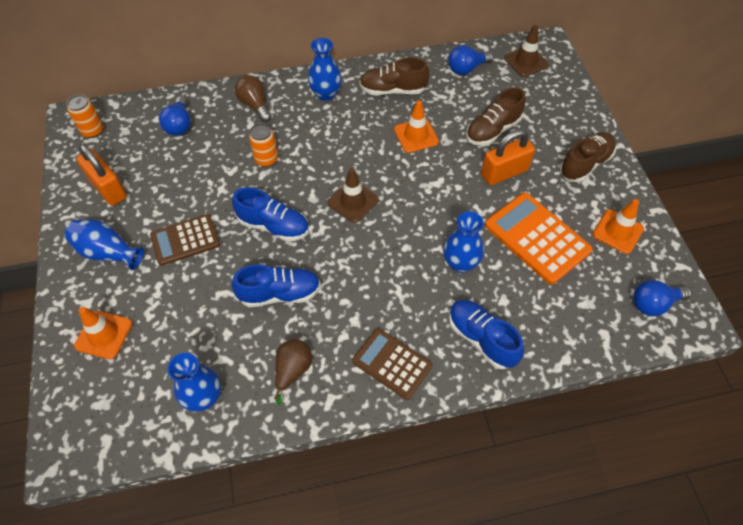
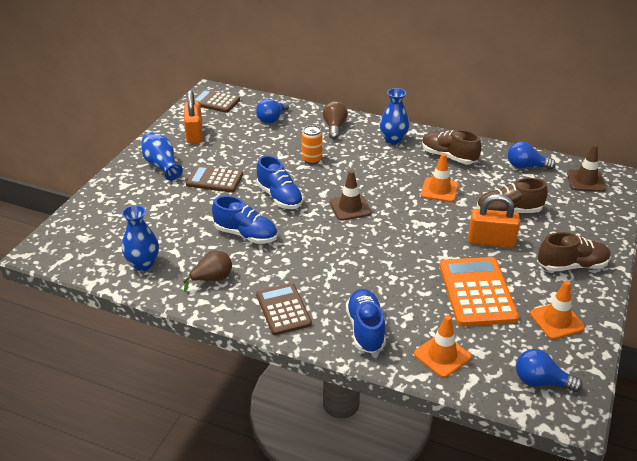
camera: 35 degrees right, 20 degrees down
orange can [67,95,103,138] -> brown calculator [194,89,240,113]
orange traffic cone [74,307,132,359] -> orange traffic cone moved to [414,315,471,378]
blue vase [443,211,484,273] -> none

